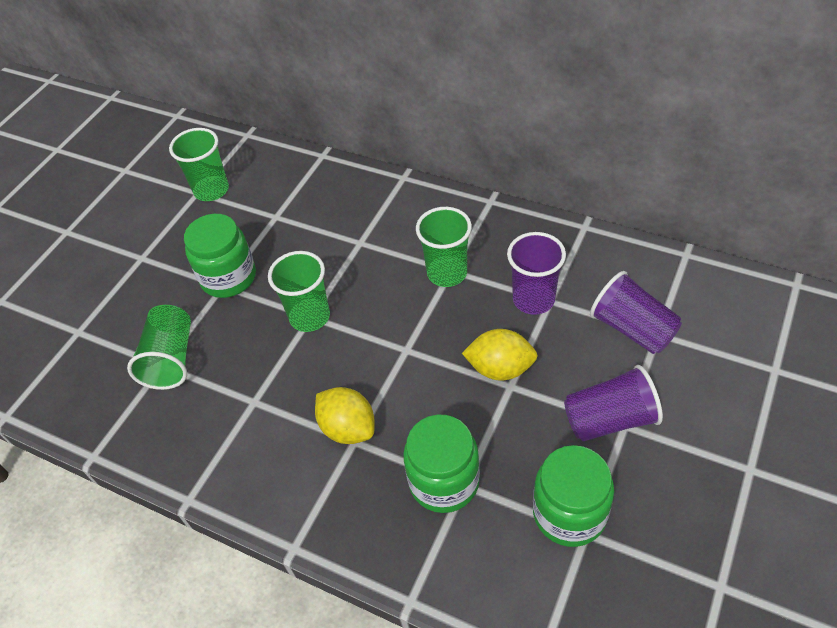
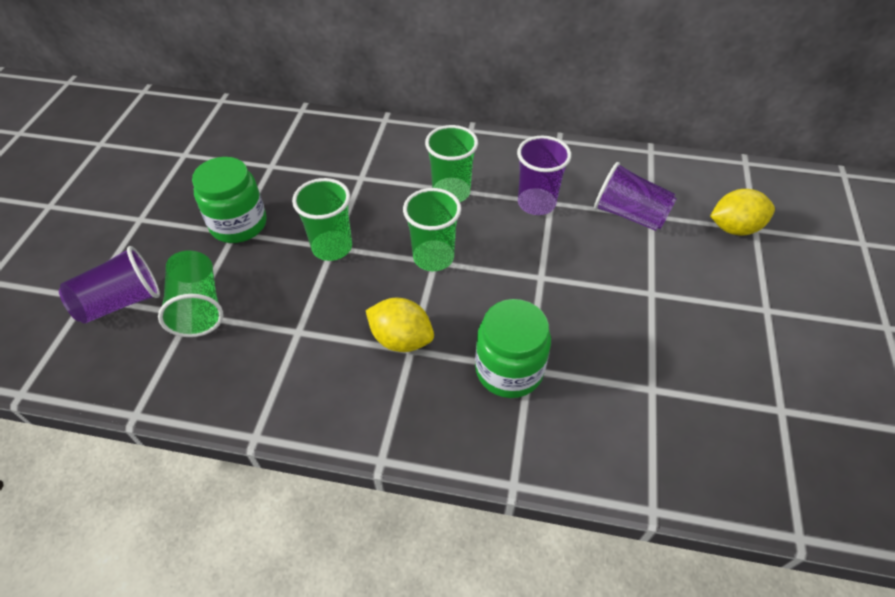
camera: 20 degrees left, 0 degrees up
green cup [169,128,229,201] -> green cup moved to [403,188,461,271]
yellow lemon [462,329,538,381] -> yellow lemon moved to [710,189,775,236]
green jar [533,445,614,547] -> none
purple cup [564,365,663,441] -> purple cup moved to [59,246,160,324]

